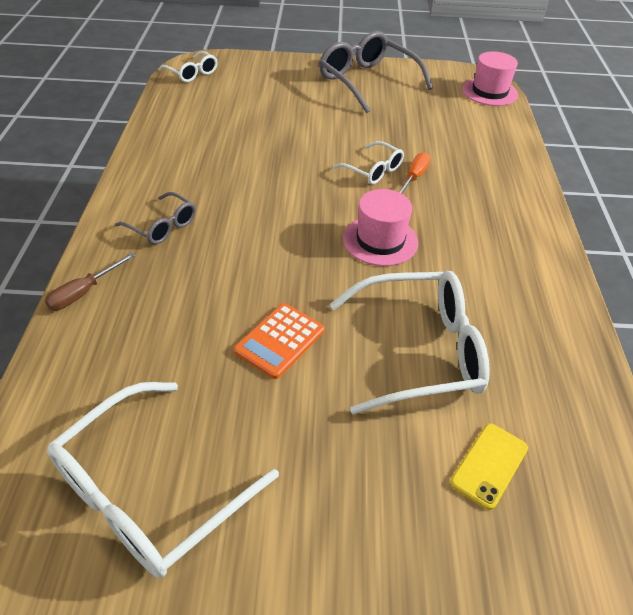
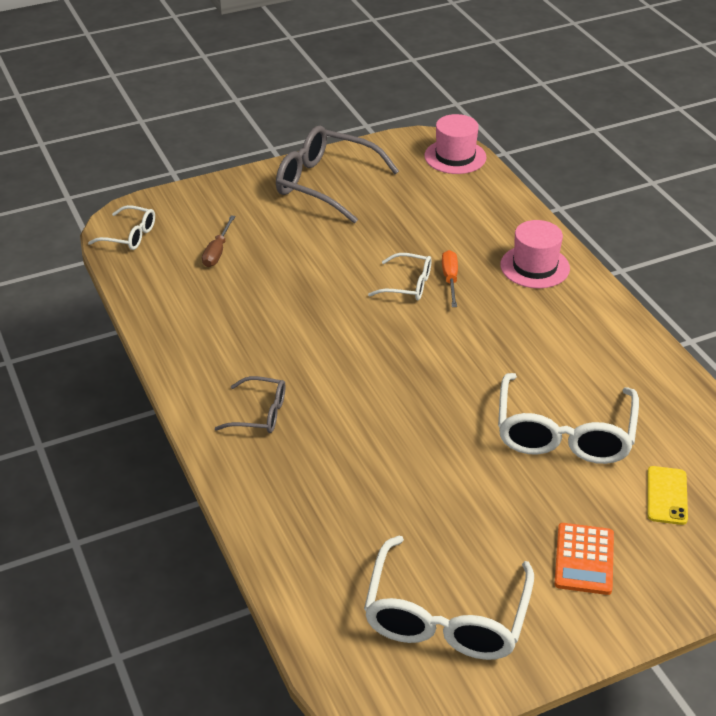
camera: 25 degrees left, 5 degrees down
brown screwdriver [45,253,136,310] -> brown screwdriver moved to [202,215,235,267]
orange calculator [234,303,325,379] -> orange calculator moved to [554,523,614,595]
white glasses [330,271,490,414] -> white glasses turned 135 degrees clockwise [498,373,639,464]
pink hat [343,189,418,266] -> pink hat moved to [500,220,570,288]

